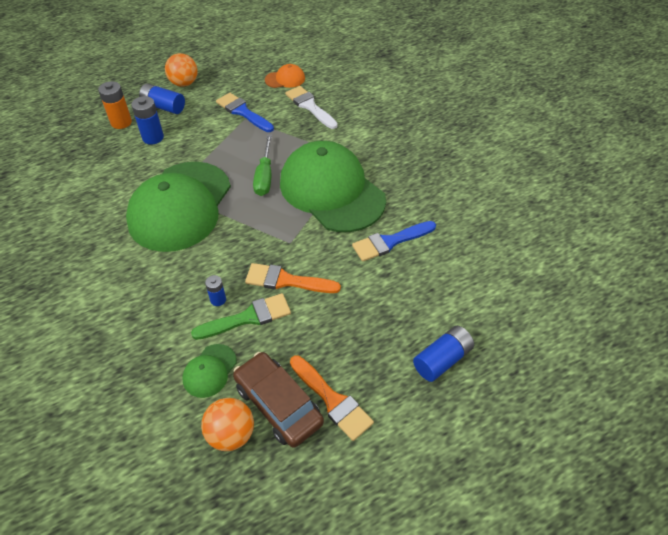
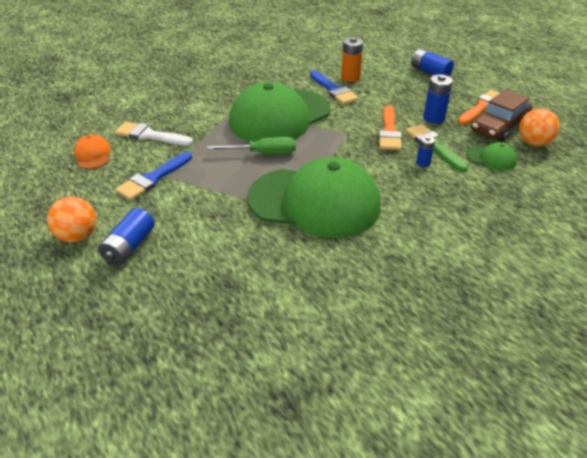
camera: 95 degrees left, 10 degrees down
orange battery [98,81,132,129] -> orange battery moved to [341,37,363,82]
blue battery [131,96,164,145] -> blue battery moved to [423,74,453,124]
white brush [285,86,338,129] -> white brush turned 60 degrees clockwise [115,122,193,146]

